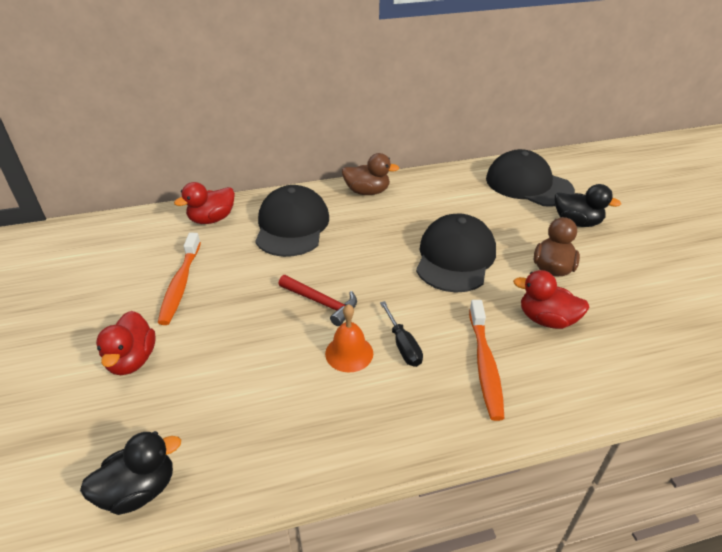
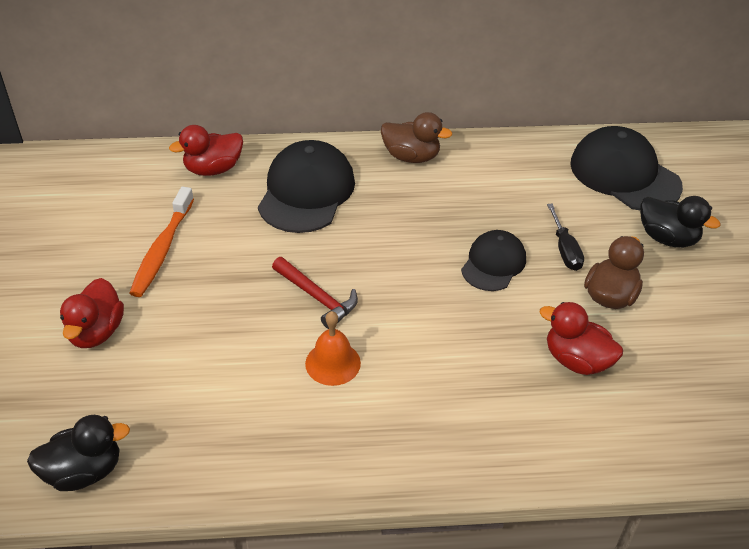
camera: 10 degrees right, 5 degrees up
black screwdriver [380,301,423,367] -> black screwdriver moved to [547,204,584,271]
black cap [416,213,496,292] -> black cap [461,230,526,291], size x0.60
orange toothbrush [469,300,504,421] -> none

